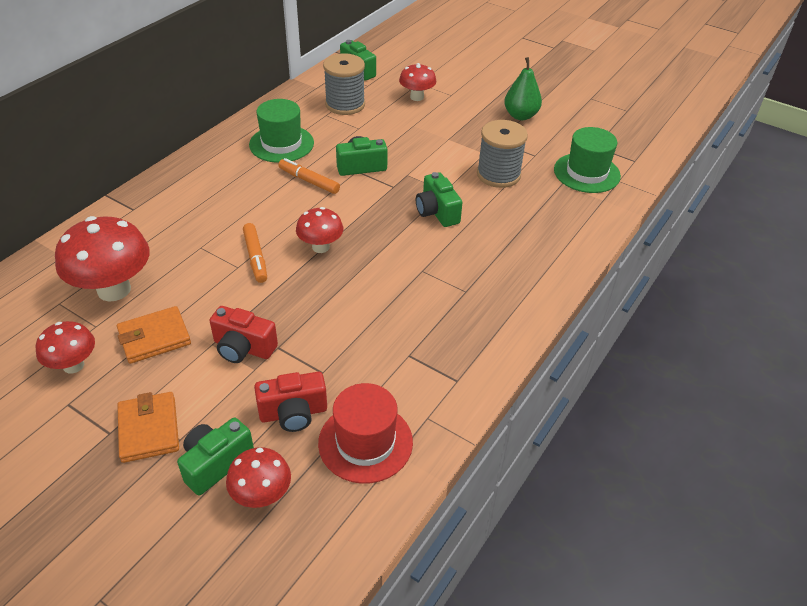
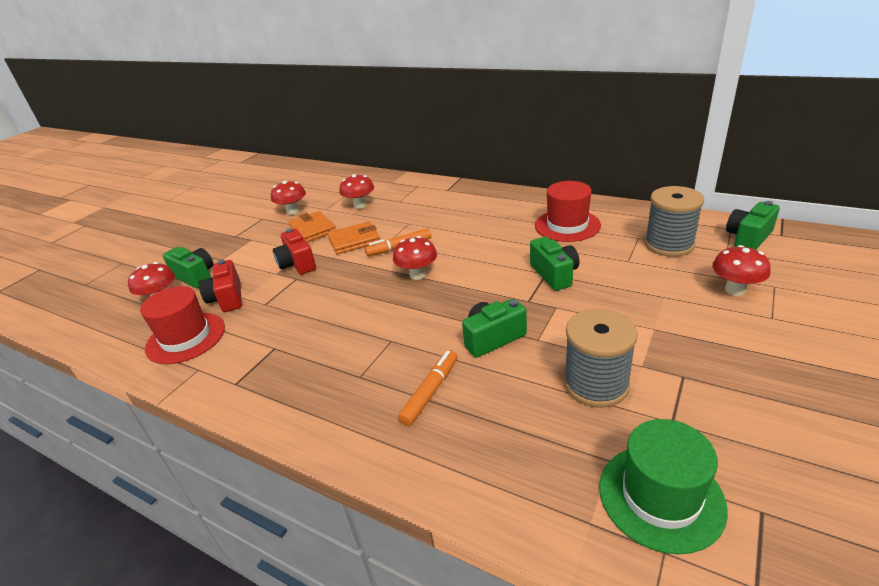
camera: 90 degrees right, 10 degrees down
red mushroom [55,216,150,302] -> red mushroom [339,174,374,209], size x0.57
orange wallet [117,392,179,463] -> orange wallet moved to [328,221,380,254]
red camera [209,306,278,363] -> red camera turned 45 degrees counterclockwise [273,229,316,275]
green hat [249,99,314,163] -> red hat [535,181,601,242]
orange marker [278,158,340,194] -> orange marker moved to [398,350,458,426]
green pear [504,57,542,120] -> none

